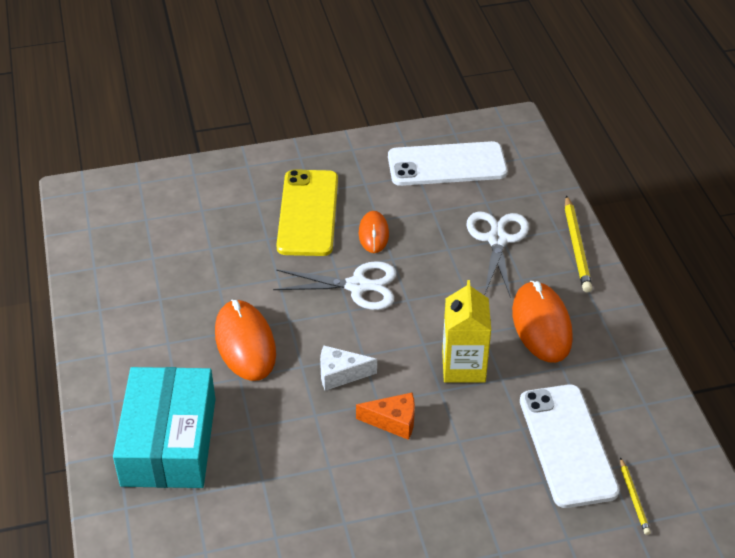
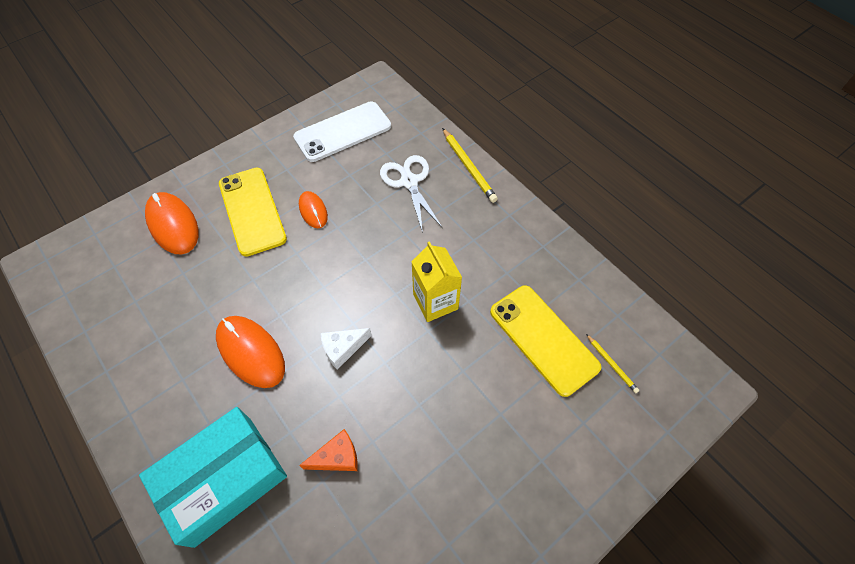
camera: 25 degrees left, 15 degrees up
turquoise box [113,367,215,488] -> turquoise box turned 75 degrees clockwise [139,407,287,548]
white scissors [273,261,396,310] -> none
orange cheese [356,393,415,440] -> orange cheese moved to [299,429,358,471]
orange mouse [512,281,573,363] -> orange mouse moved to [145,192,199,254]
white phone [520,384,620,508] -> yellow phone [490,286,601,397]

